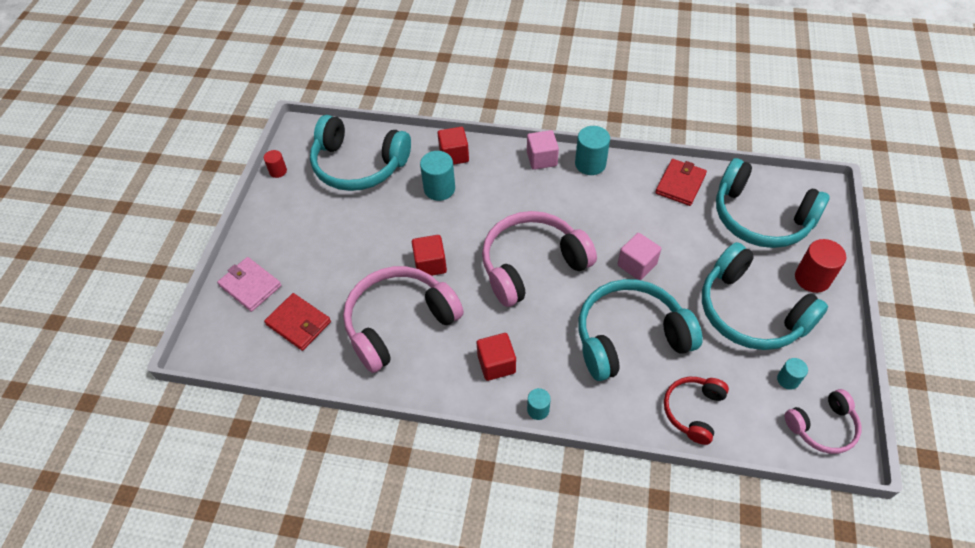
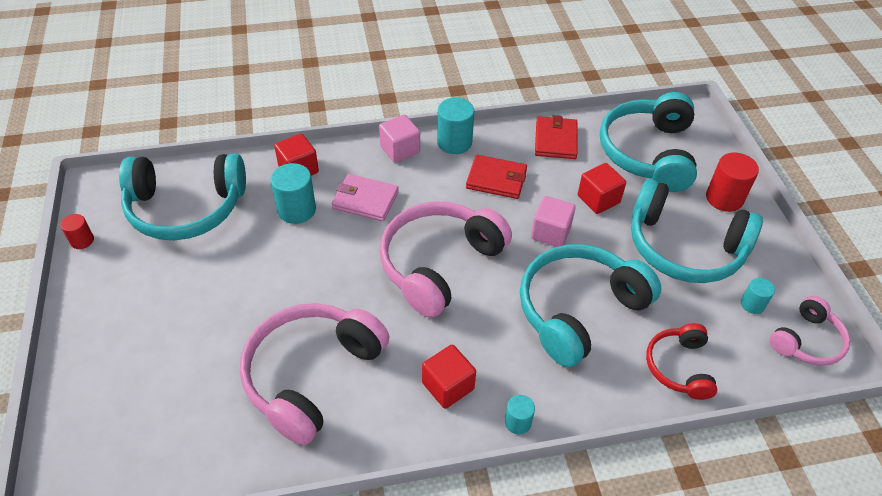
camera: 25 degrees left, 5 degrees down
pink wallet [217,257,282,312] -> pink wallet moved to [331,174,399,222]
red wallet [264,293,331,351] -> red wallet moved to [466,155,527,199]
red cube [412,235,447,276] -> red cube moved to [578,163,626,214]
turquoise headphones [716,158,830,248] -> turquoise headphones turned 90 degrees clockwise [600,92,697,192]

